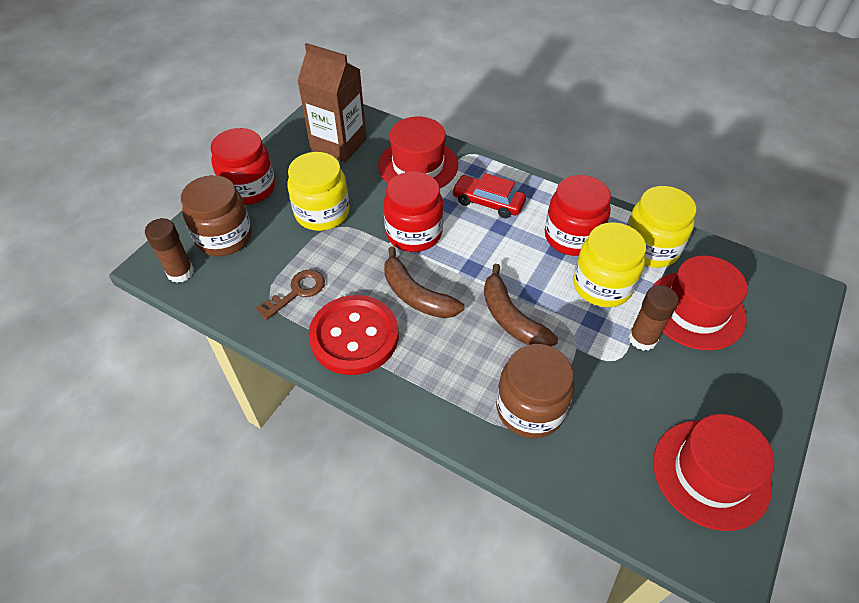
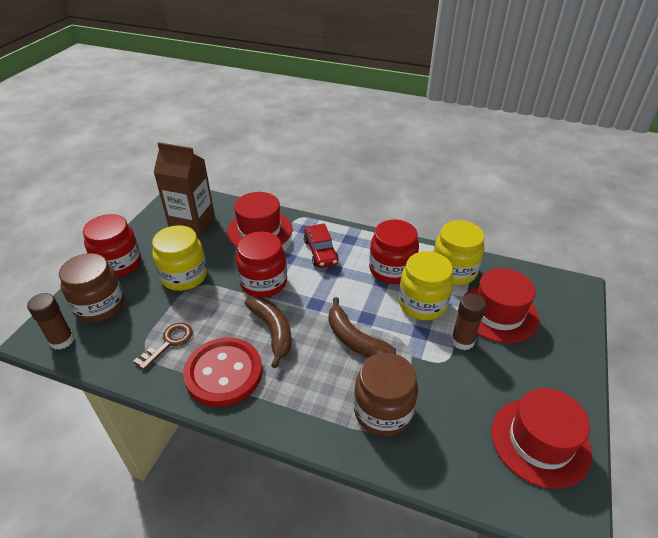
camera: 10 degrees left, 10 degrees down
brown banana [384,246,464,318] -> brown banana turned 150 degrees counterclockwise [245,297,292,368]
red car [452,173,526,218] -> red car turned 120 degrees counterclockwise [304,223,339,268]

